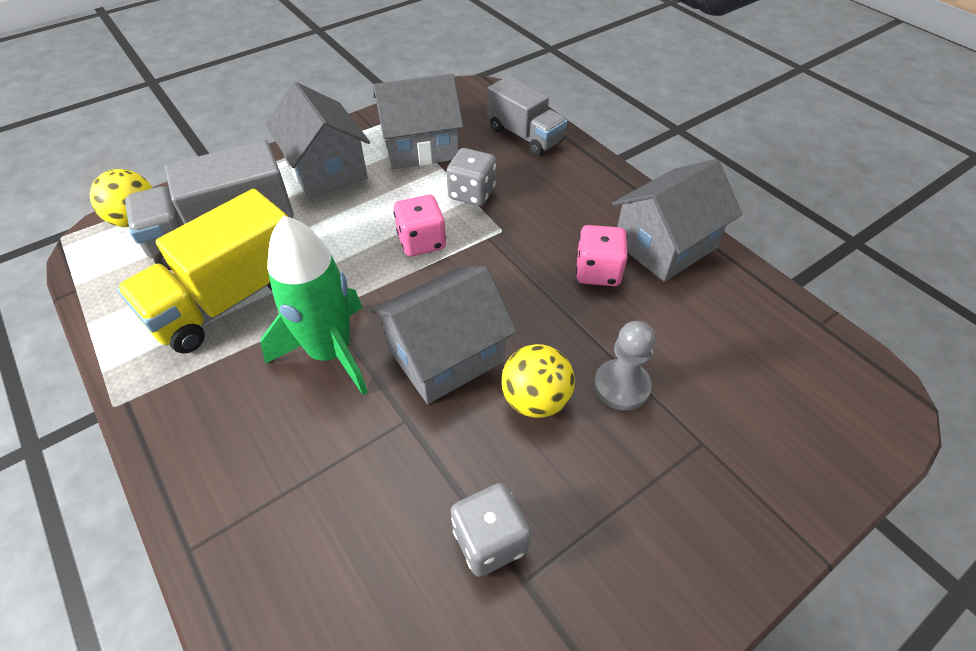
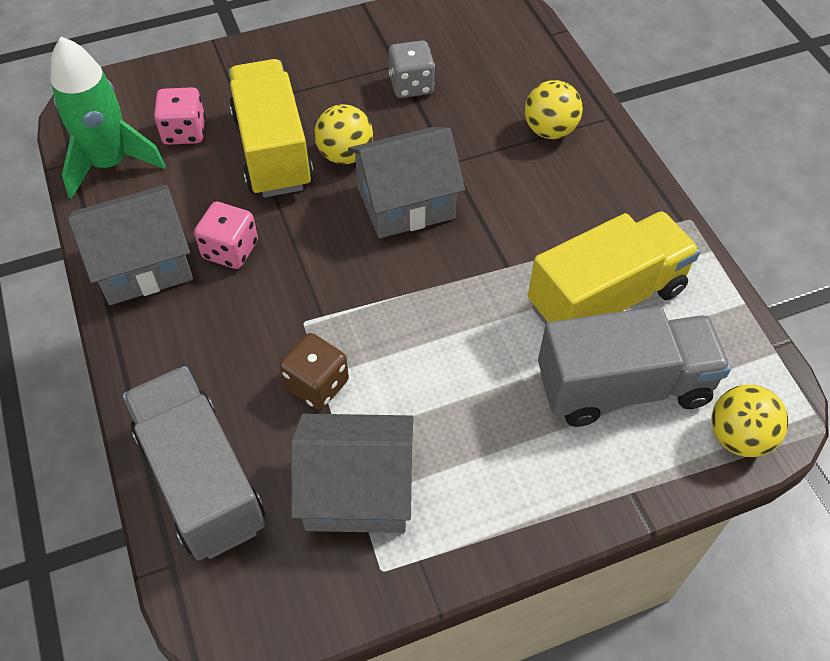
camera: 165 degrees left, 5 degrees up
green rocket [261,216,368,395] -> green rocket moved to [51,37,166,199]
grey house [266,82,370,198] -> none
pink dice [394,195,446,257] -> pink dice moved to [154,87,205,145]
grey dice [446,148,496,206] -> brown dice [279,333,349,410]
grey truck [487,76,567,156] -> grey truck [123,366,265,560], size x1.50
grey pawn [594,321,656,411] -> yellow truck [228,59,314,197]
none -> yellow ball [525,80,583,139]

